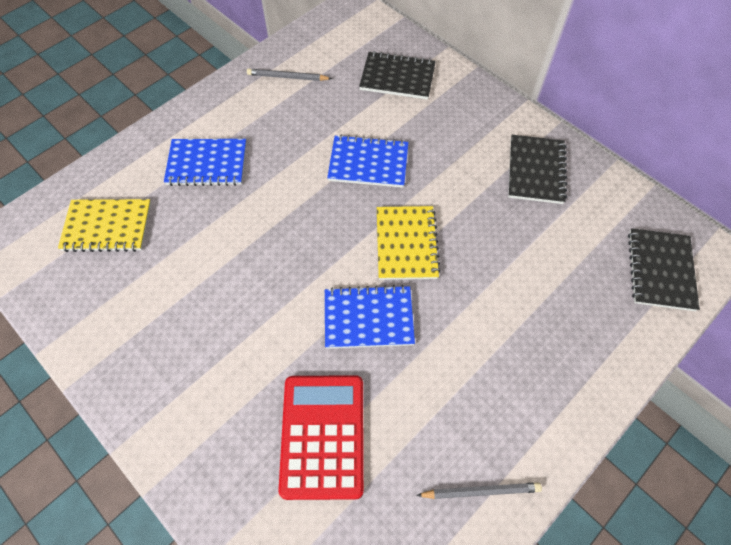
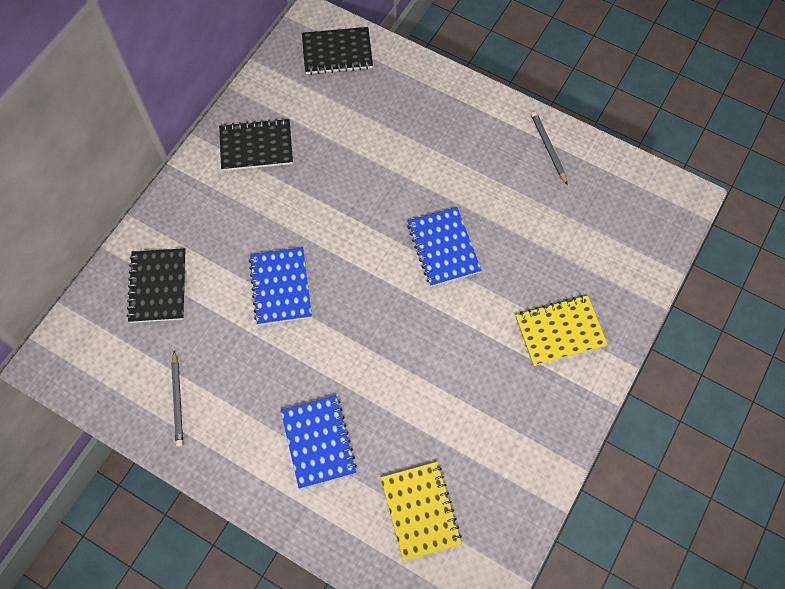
camera: 105 degrees left, 5 degrees up
red calculator [278,375,364,500] -> none
yellow notebook [377,206,441,280] -> yellow notebook moved to [516,295,608,366]

